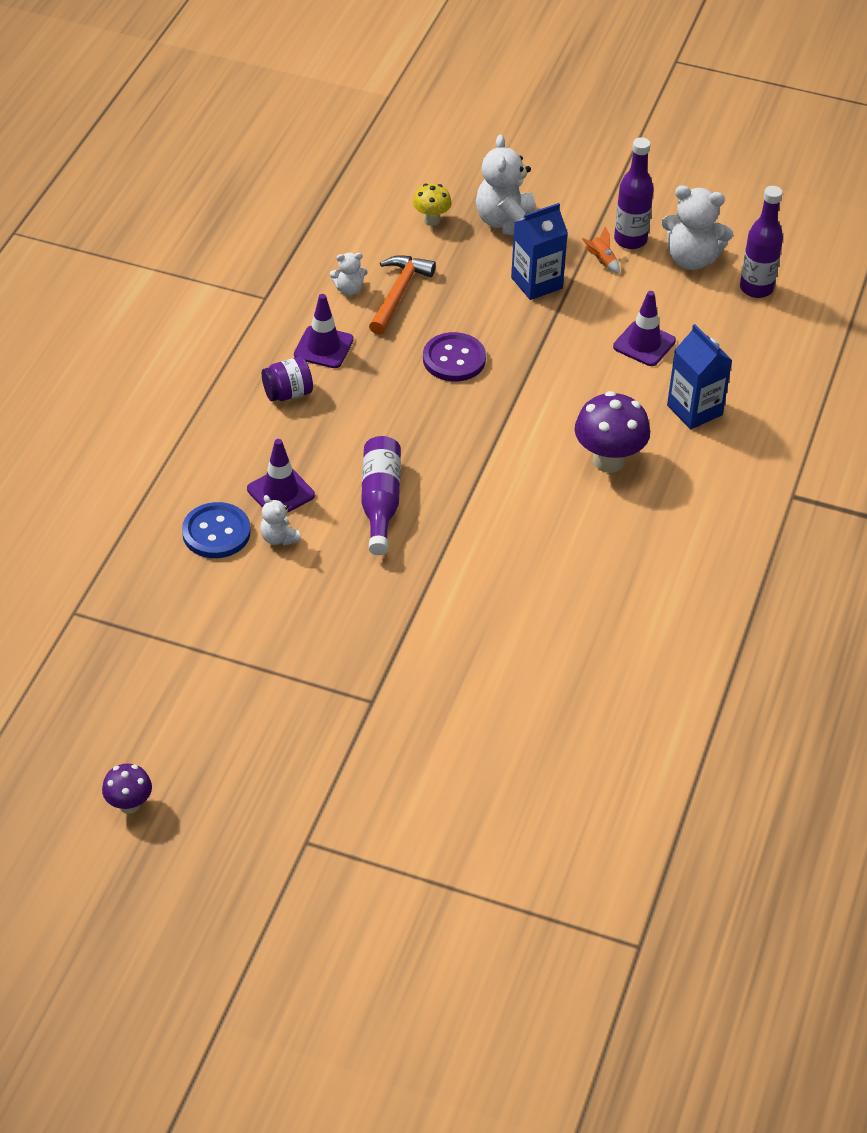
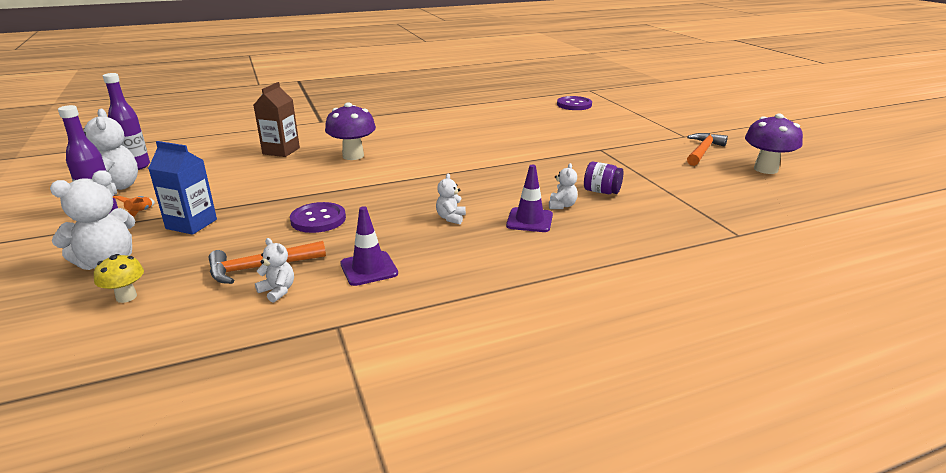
camera: 130 degrees left, 20 degrees down
purple mushroom [102,764,152,814] -> purple mushroom [745,114,803,174], size x1.75
blue button [182,502,251,558] -> none
purple jar [262,357,313,401] -> purple jar moved to [584,162,623,194]
purple bottle [361,436,401,555] -> none
purple traffic cone [613,291,676,366] -> none
blue carton [667,324,732,429] -> brown carton [254,82,300,157]
none -> white teddy bear [436,173,466,224]
none -> purple button [557,96,592,110]
none -> orange hammer [687,133,728,166]

